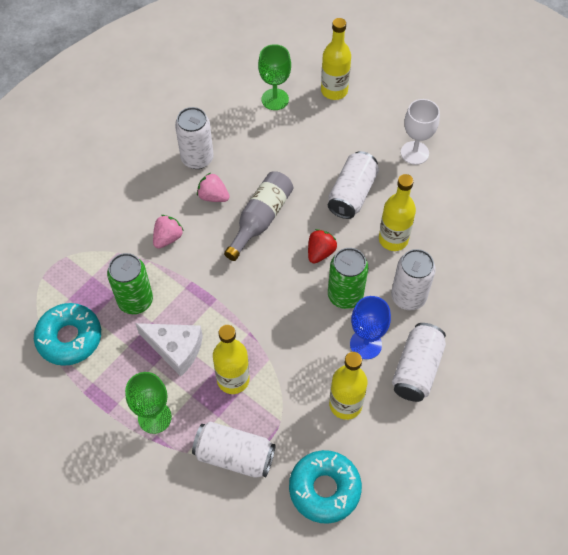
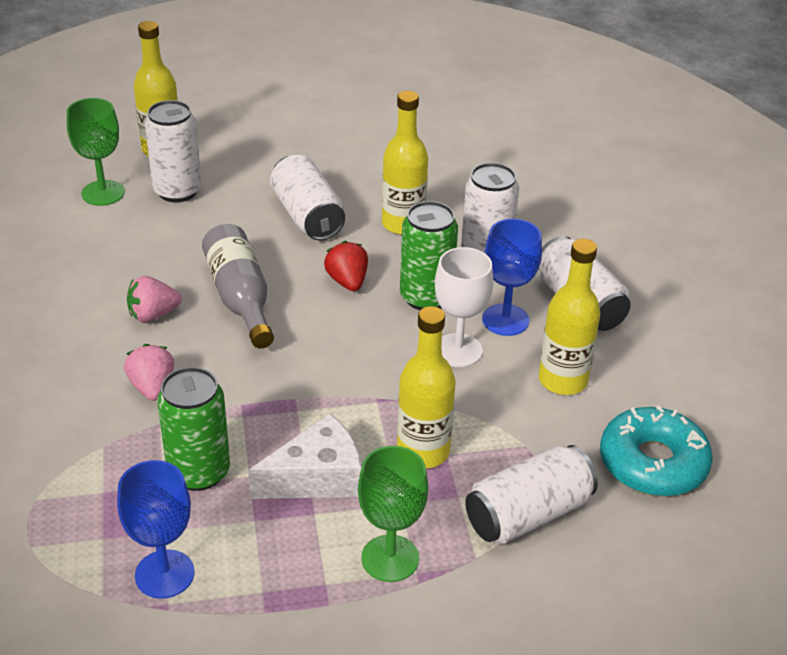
camera: 50 degrees left, 20 degrees down
turquoise donut [34,303,101,366] -> blue goblet [117,460,195,599]
white can [175,107,214,169] -> white can moved to [145,100,202,202]
white goblet [401,99,440,165] -> white goblet moved to [435,247,494,367]

